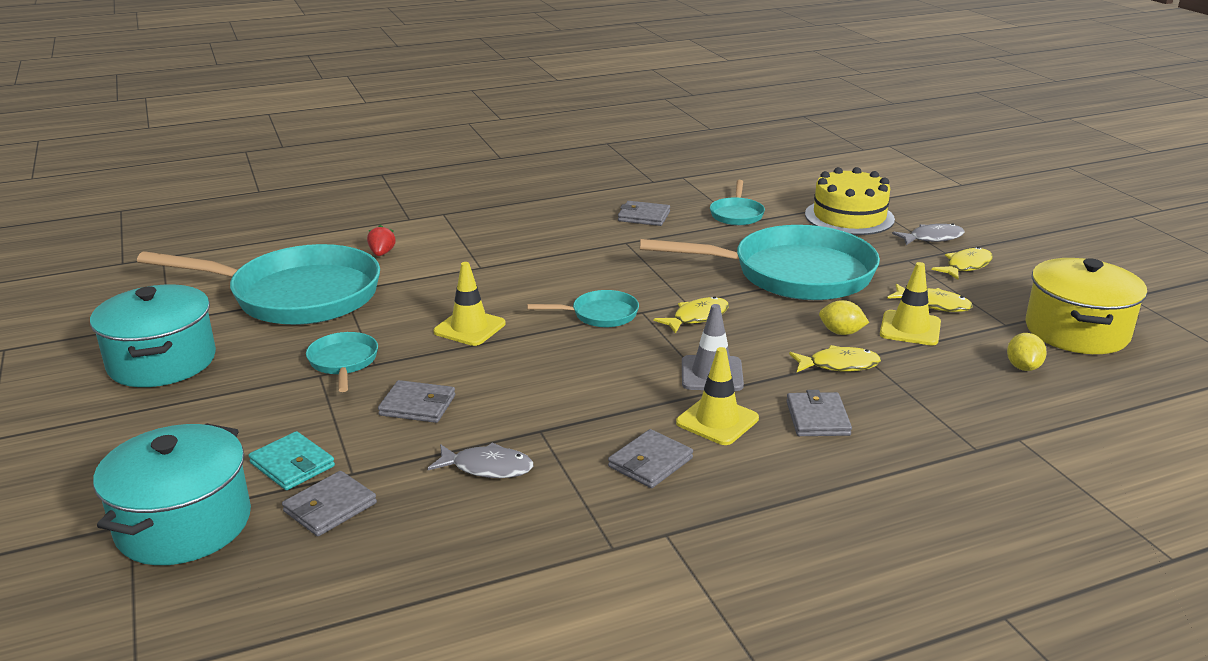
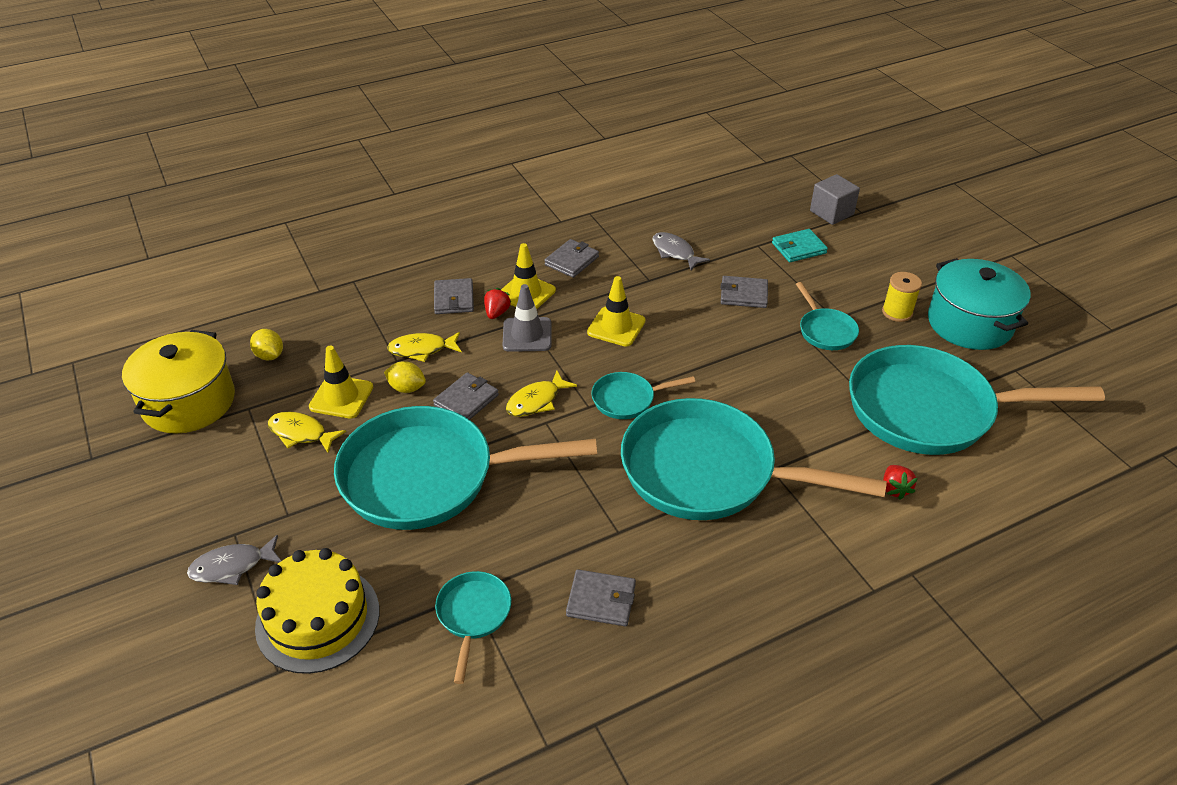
camera: 175 degrees right, 15 degrees up
turquoise pot [93,423,251,565] -> grey cube [810,174,860,225]
turquoise wallet [248,431,335,490] -> turquoise wallet turned 60 degrees counterclockwise [772,229,828,262]
grey wallet [282,471,377,536] -> grey wallet moved to [433,372,499,420]
grey fish [427,442,533,478] -> grey fish turned 45 degrees clockwise [652,232,710,270]
yellow traffic cone [433,262,506,346] -> yellow traffic cone moved to [587,276,646,347]
yellow fish [932,247,993,280] -> none
yellow lemon [1007,333,1047,371] -> yellow lemon turned 45 degrees counterclockwise [250,329,283,360]
none -> red strawberry [484,288,512,319]
none -> turquoise pan [621,398,887,520]
none -> yellow spool [882,272,922,322]

